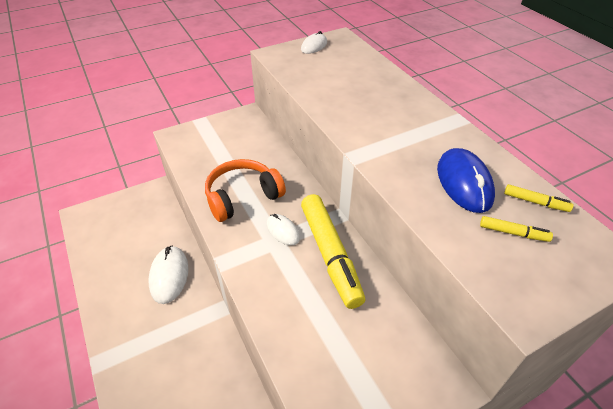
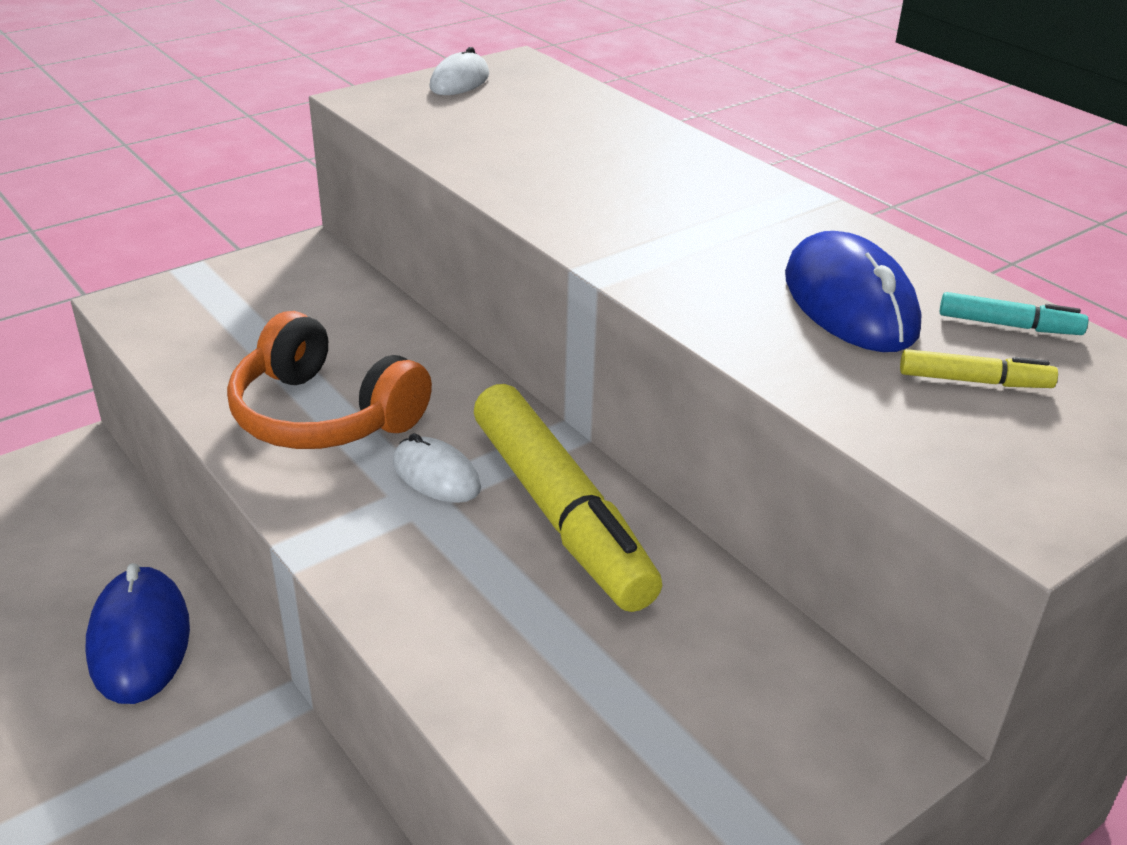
camera: 10 degrees left, 10 degrees down
white mouse [148,246,188,304] -> blue mouse [85,563,190,704]
orange headphones [205,159,286,222] -> orange headphones turned 105 degrees counterclockwise [227,311,432,449]
yellow marker [504,184,574,212] -> turquoise marker [939,292,1088,335]

